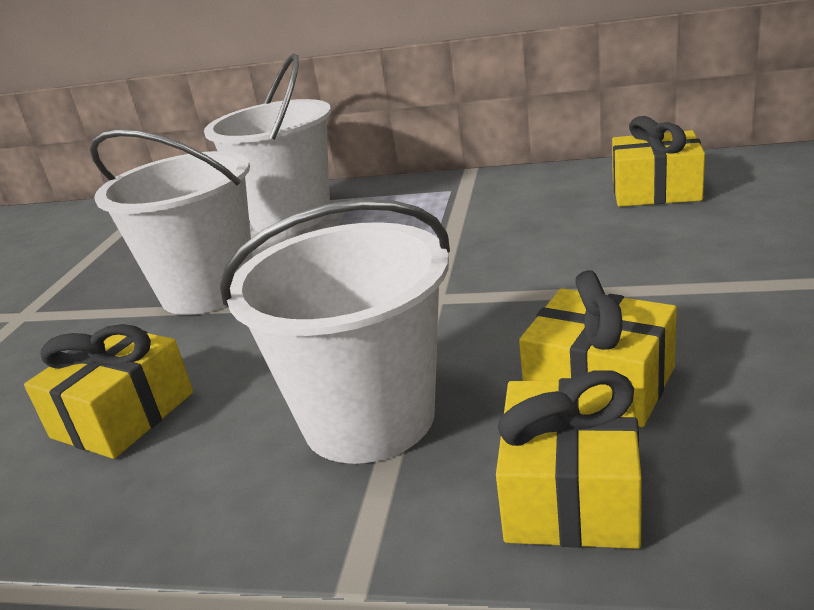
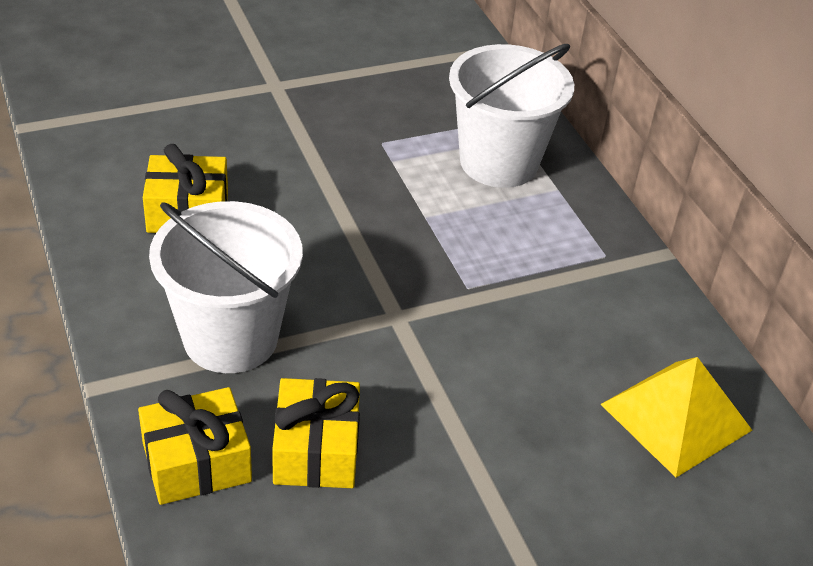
camera: 50 degrees right, 15 degrees up
white bucket [90,129,253,315] -> none
yellow gift [612,116,705,207] -> yellow pyramid [601,357,752,477]

